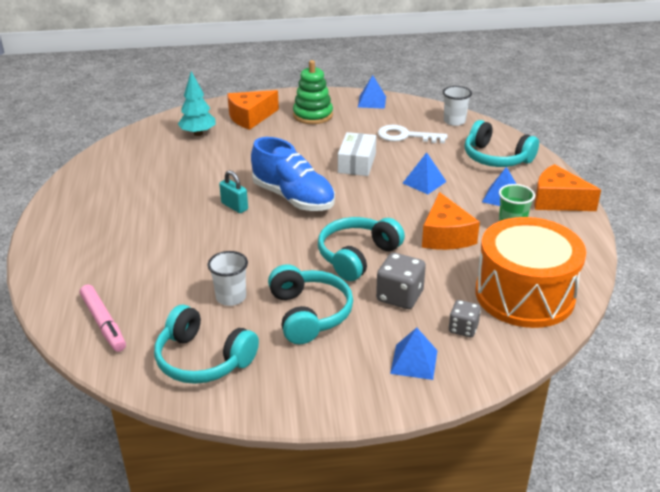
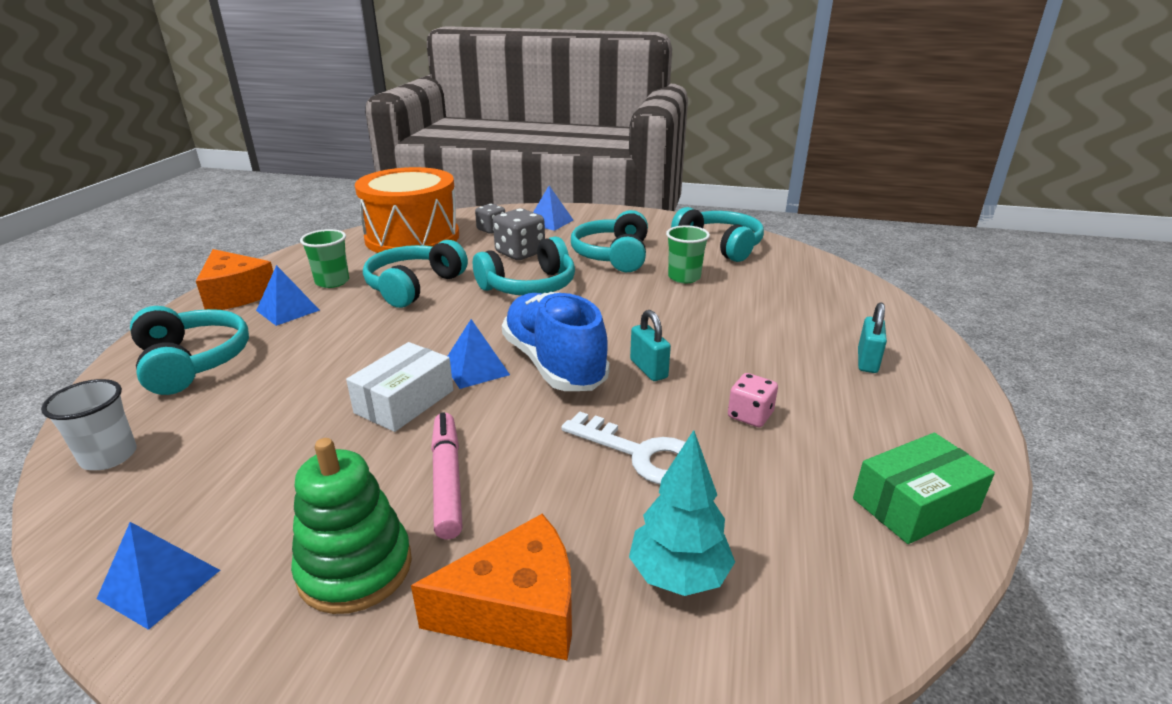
camera: 160 degrees left, 5 degrees down
pink marker [80,284,126,352] -> pink marker moved to [431,412,463,539]
white cup [208,251,248,306] -> green cup [666,225,710,283]
white key [378,125,448,143] -> white key moved to [561,411,686,484]
blue pyramid [403,152,447,194] -> blue pyramid moved to [448,319,510,389]
orange cheese [422,192,480,250] -> turquoise headphones [363,240,468,308]
none -> pink dice [728,373,778,427]
none -> green box [853,433,995,544]
none -> turquoise padlock [858,302,887,373]

